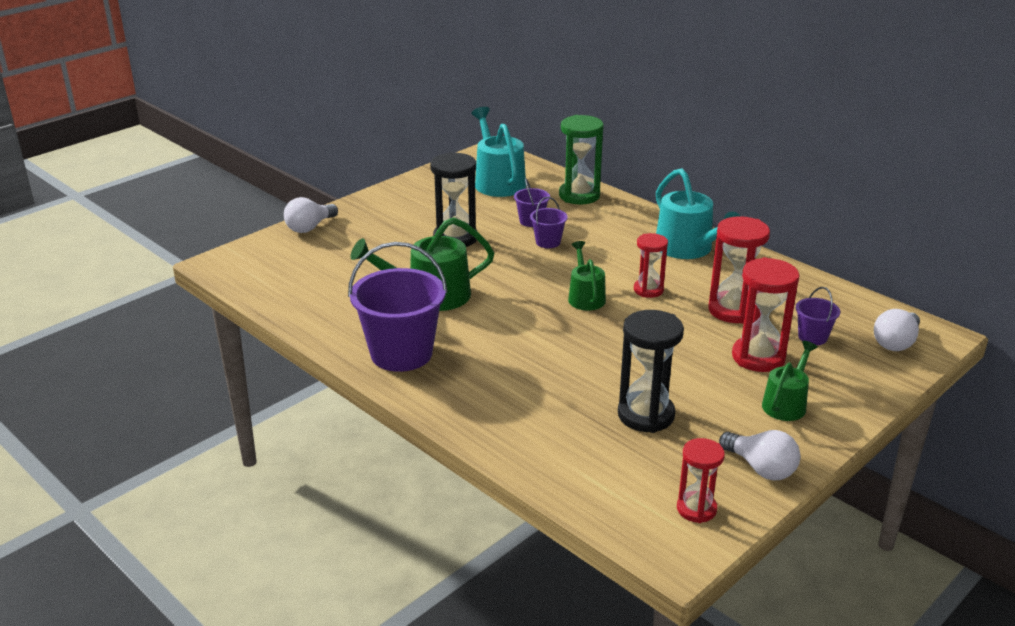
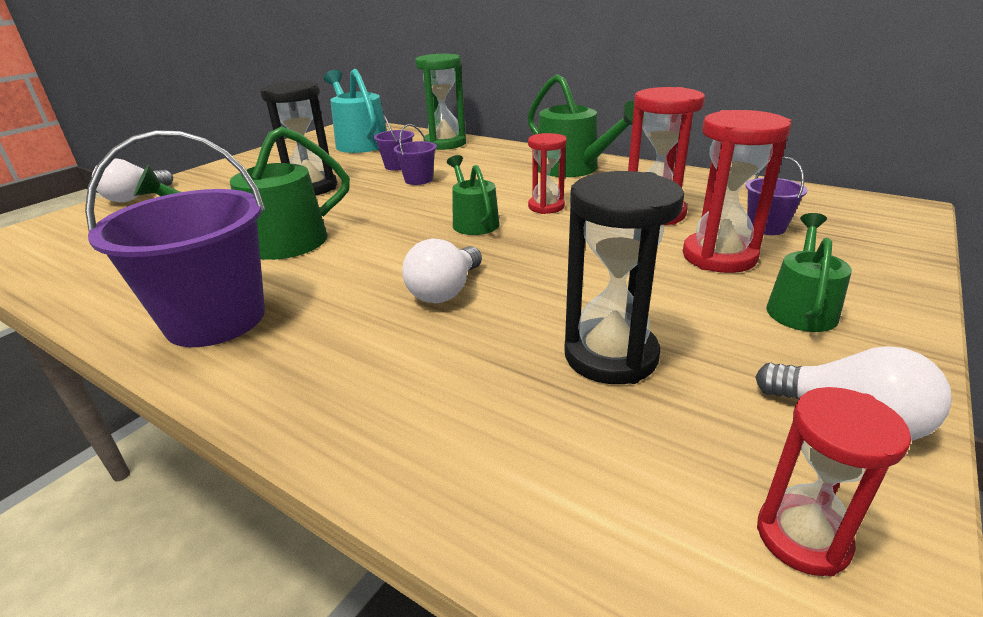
camera: 10 degrees left, 0 degrees up
turquoise watering can [656,168,740,259] -> green watering can [527,74,634,177]
white light bulb [874,309,920,351] -> white light bulb moved to [402,238,482,303]

